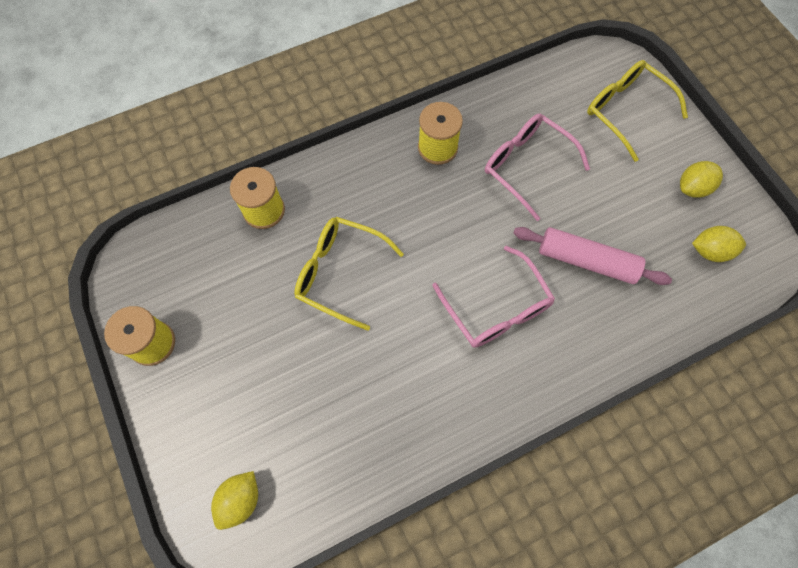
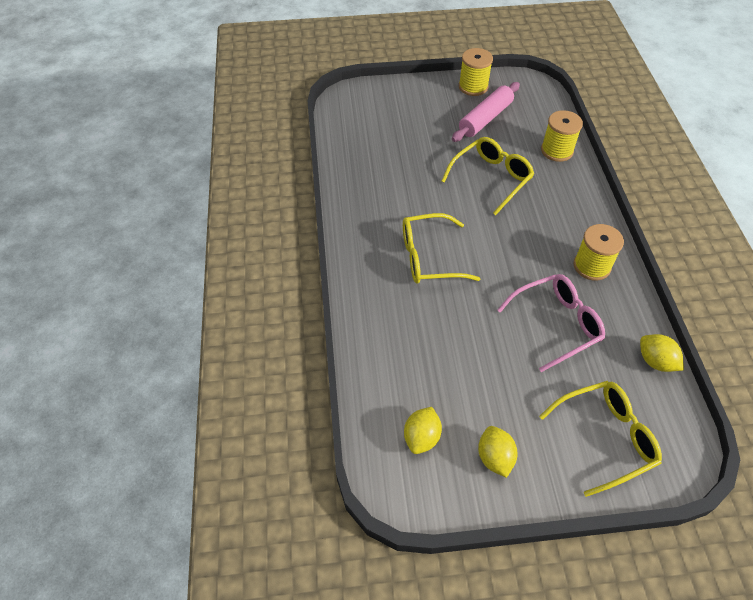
camera: 110 degrees right, 15 degrees down
yellow lemon [211,471,258,530] -> yellow lemon moved to [640,334,684,372]
pink glasses [432,246,555,348] -> yellow glasses [403,213,480,284]
pink rolling pin [513,227,672,285] -> pink rolling pin moved to [452,82,520,142]

